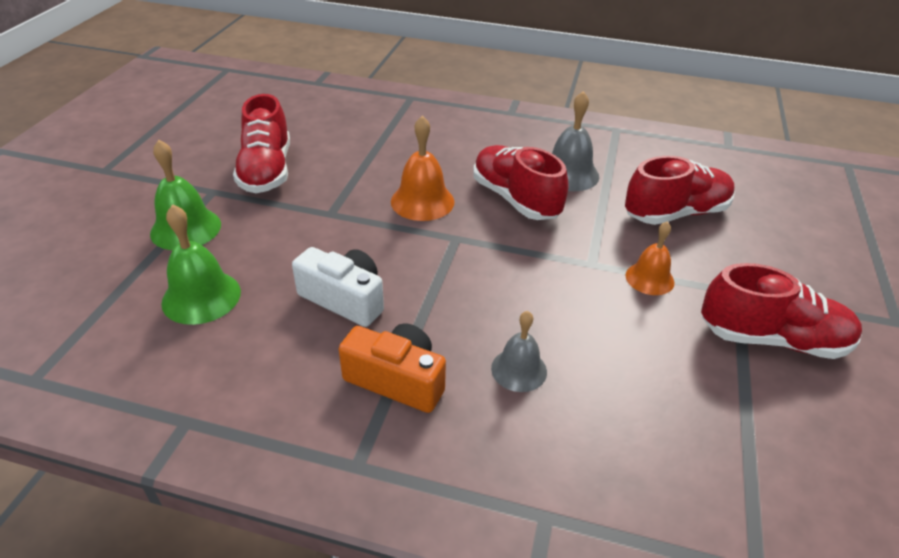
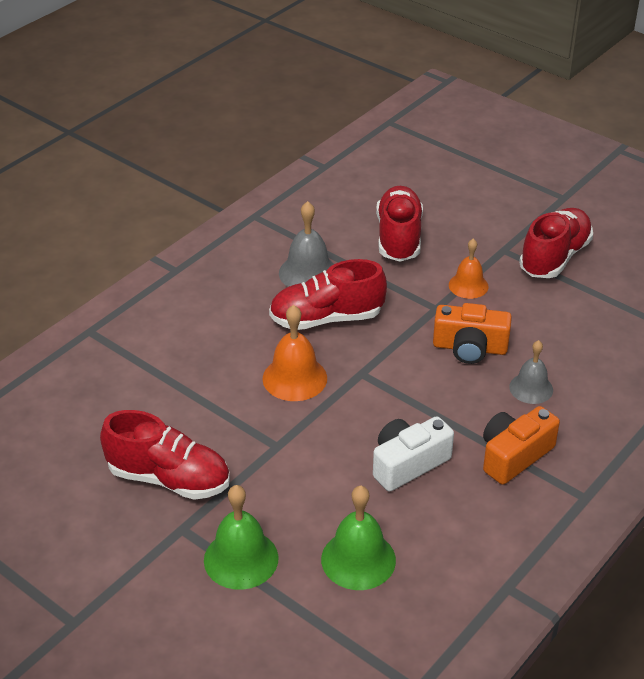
camera: 65 degrees left, 0 degrees up
none -> orange camera [433,303,512,364]

